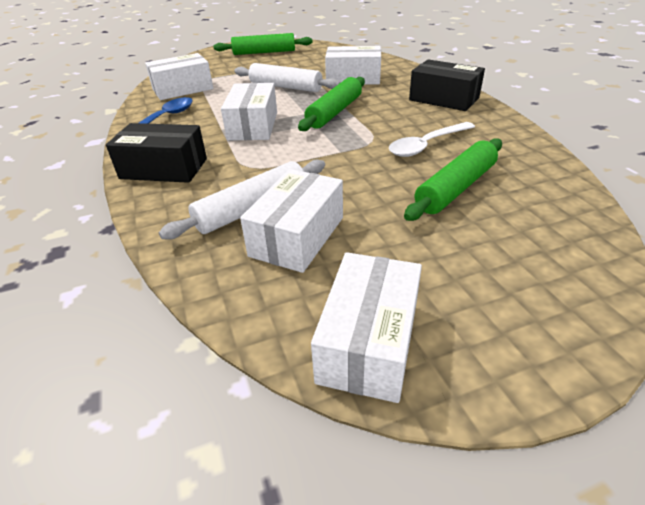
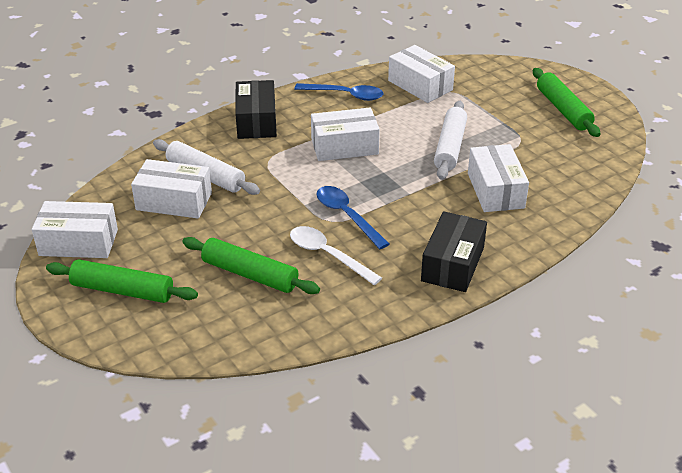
camera: 75 degrees right, 0 degrees up
green rolling pin [298,77,365,131] -> green rolling pin moved to [46,259,198,303]
none -> blue spoon [317,186,389,249]

